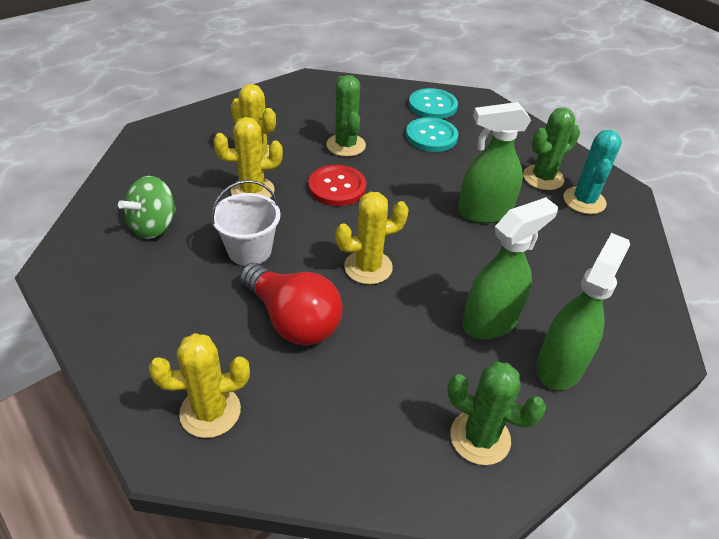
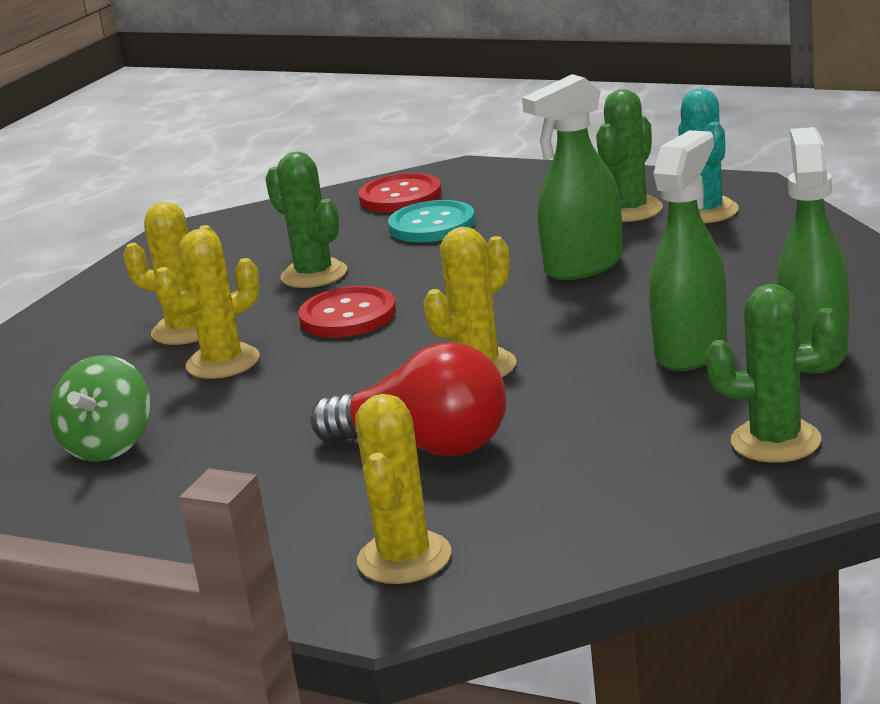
camera: 20 degrees left, 20 degrees down
yellow cactus [149,333,250,438] -> yellow cactus turned 45 degrees counterclockwise [355,394,451,584]
white bucket [211,180,281,266] -> none
turquoise button [409,88,458,119] -> red button [358,173,442,212]

